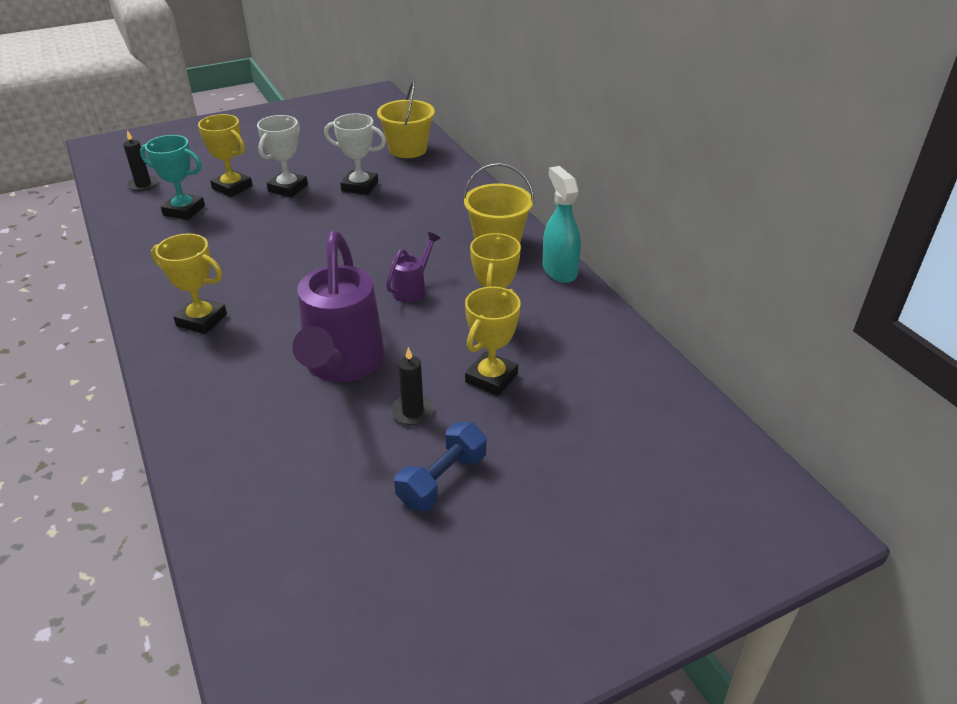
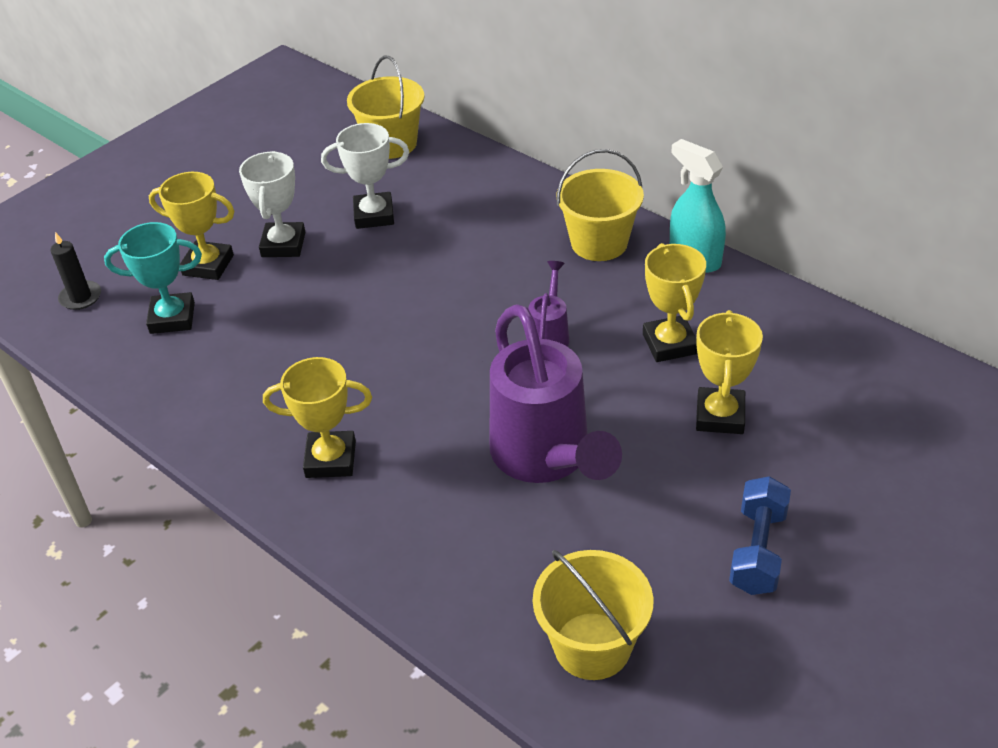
camera: 20 degrees left, 5 degrees up
black candle [391,347,434,425] -> none
none -> yellow bucket [533,550,653,680]

